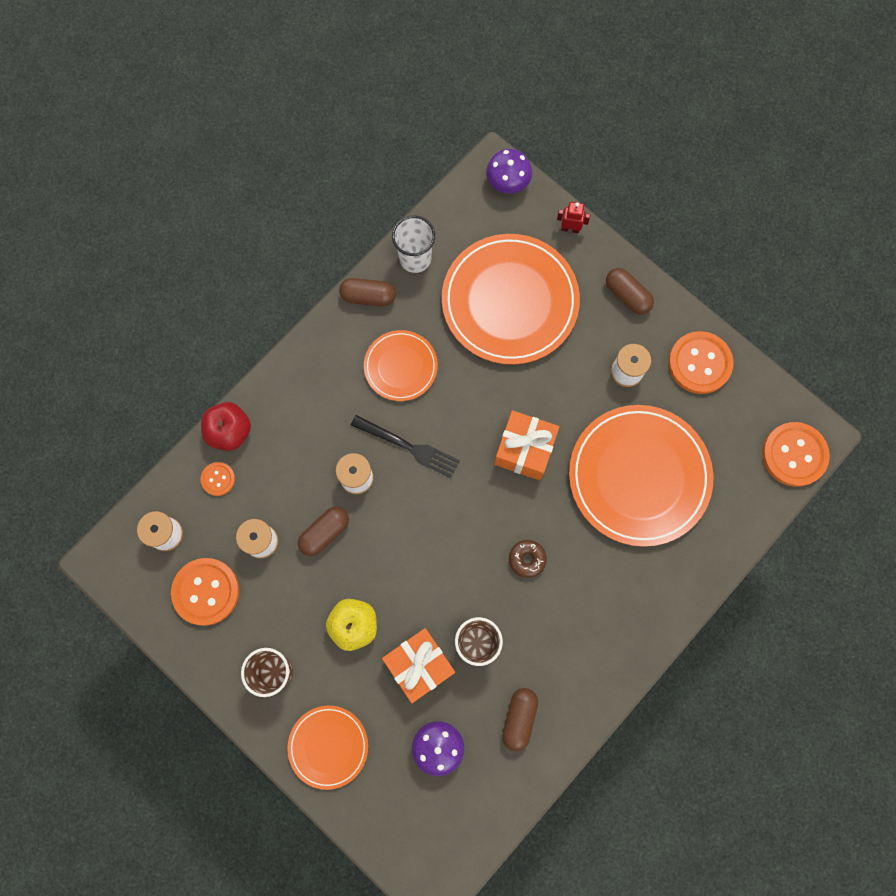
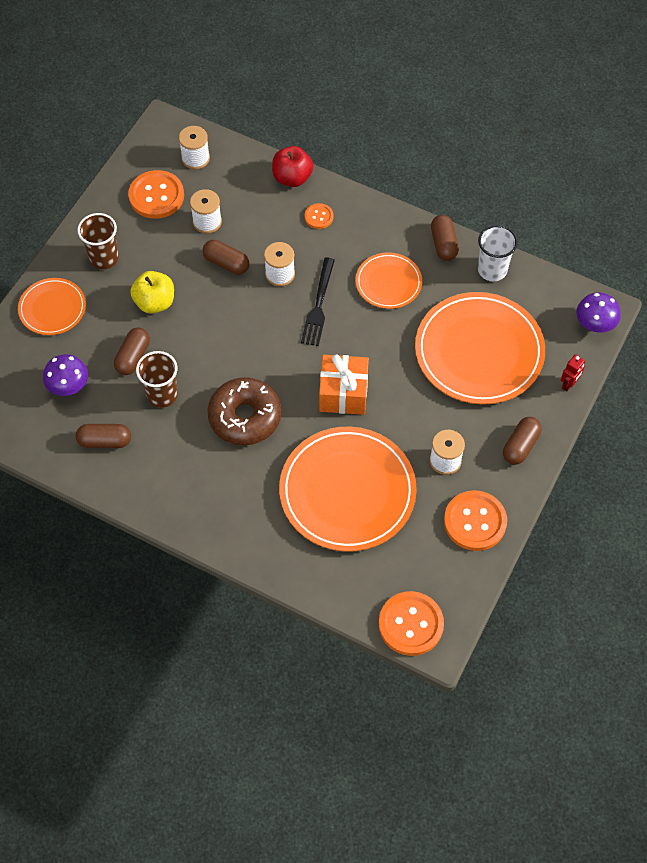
camera: 75 degrees right, 15 degrees down
orange button [201,462,235,496] -> orange button moved to [305,203,333,229]
orange gift [382,628,455,703] -> brown capsule [114,327,150,375]
brown donut [509,540,547,578] -> brown donut [207,377,281,445], size x2.13
red robot [557,202,590,233] -> red robot turned 45 degrees clockwise [561,354,585,392]

